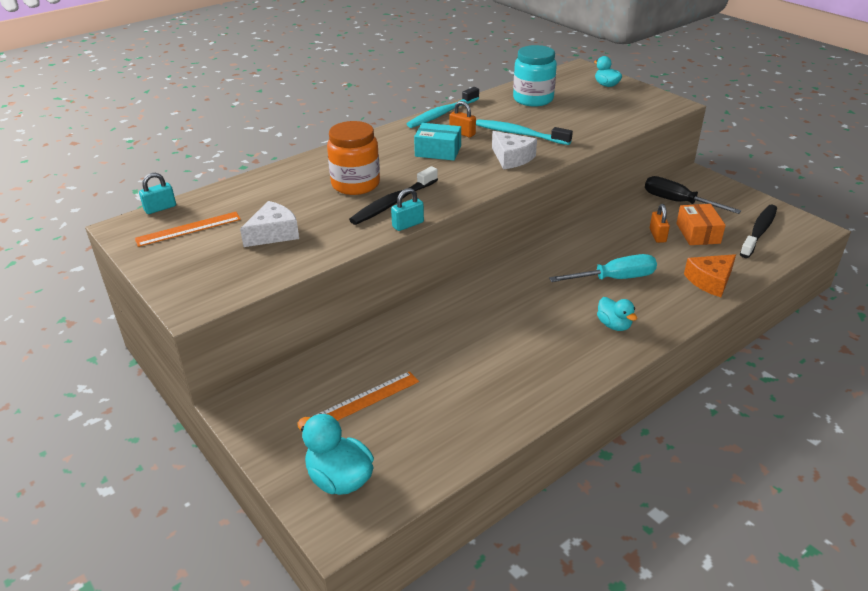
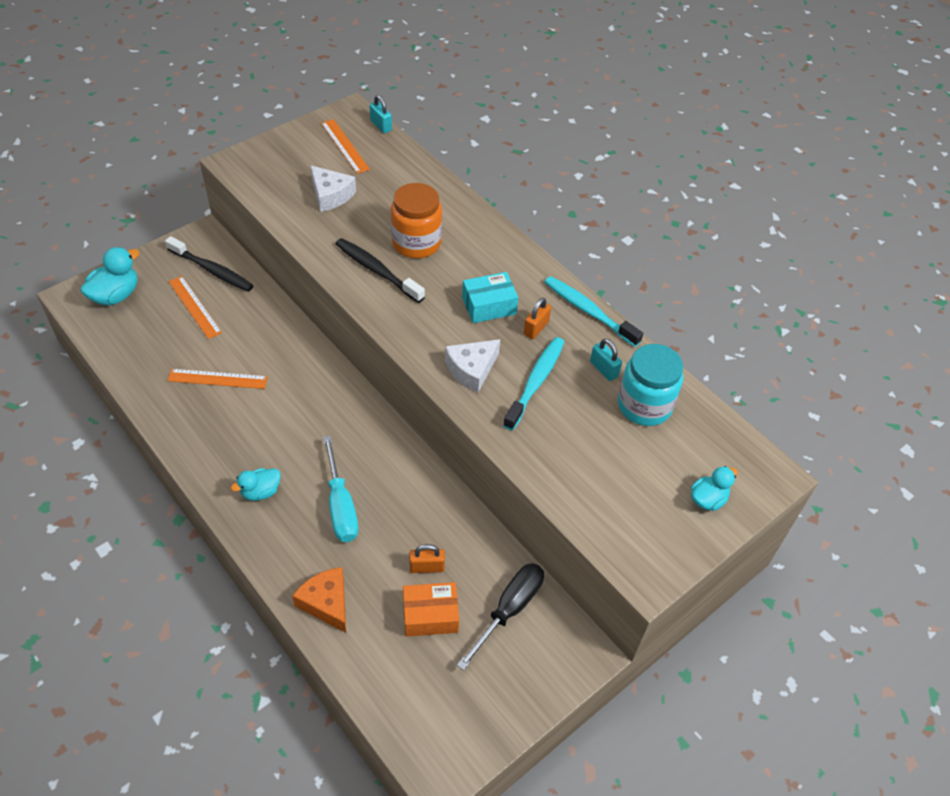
camera: 85 degrees right, 15 degrees up
turquoise padlock [391,188,424,231] -> turquoise padlock moved to [590,338,622,381]
turquoise box [414,123,461,161] -> turquoise box turned 60 degrees clockwise [462,272,518,323]
black toothbrush [740,205,777,258] -> black toothbrush moved to [165,236,254,292]
none -> orange ruler [167,369,268,389]

